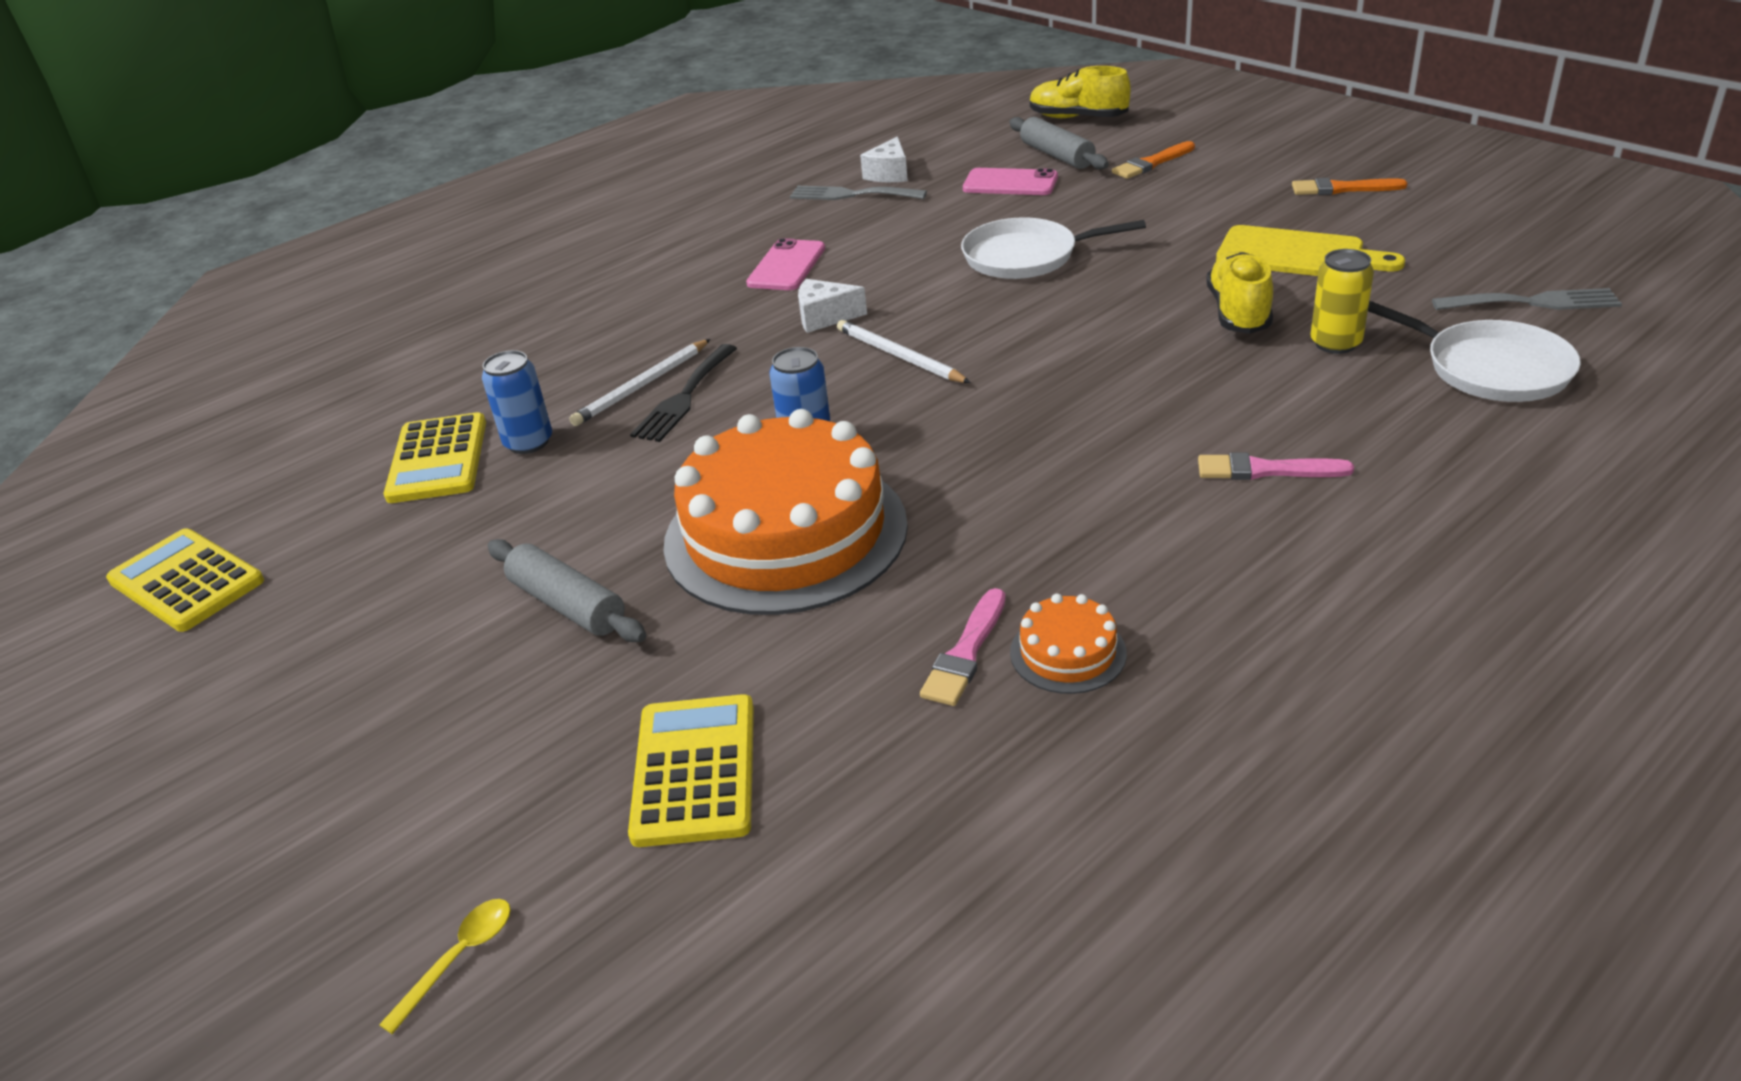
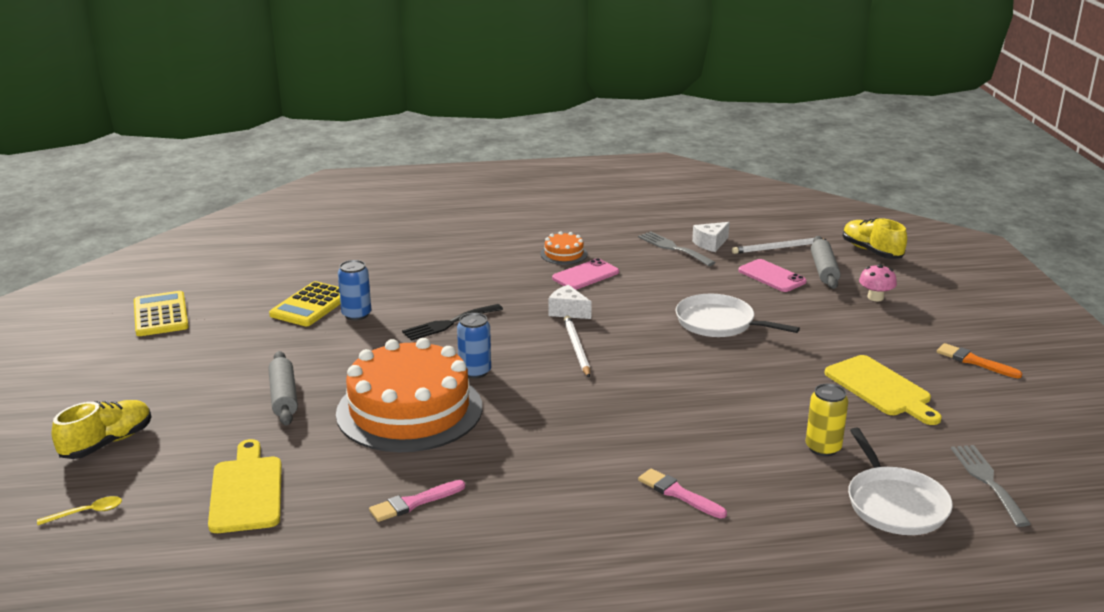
camera: 30 degrees right, 10 degrees down
white pencil [569,339,710,426] -> white pencil moved to [732,238,827,254]
yellow calculator [628,694,754,847] -> yellow cutting board [208,439,282,533]
orange cake [1010,594,1127,694] -> orange cake moved to [540,231,588,265]
orange brush [1112,141,1195,179] -> pink mushroom [859,264,897,301]
yellow shoe [1206,251,1273,334] -> yellow shoe moved to [52,400,151,459]
grey fork [1432,288,1622,310] -> grey fork turned 135 degrees counterclockwise [951,445,1031,527]

